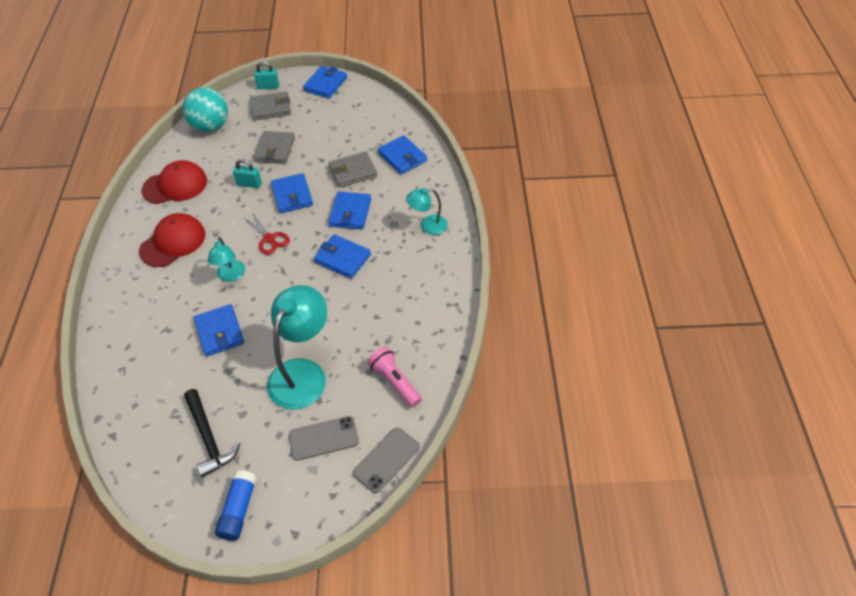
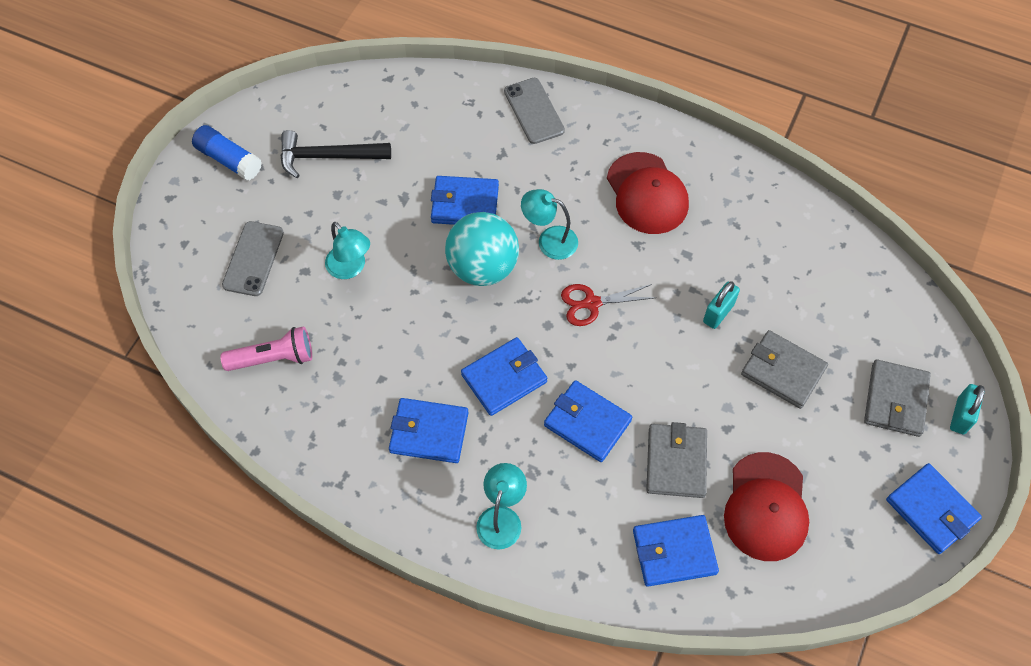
camera: 115 degrees right, 10 degrees up
red cap [142,160,207,204] -> red cap moved to [724,452,809,561]
turquoise ball [183,87,228,132] -> turquoise ball moved to [445,212,519,286]
turquoise lamp [267,285,327,410] -> turquoise lamp [325,222,370,279], size x0.53
blue wallet [271,173,313,213] -> blue wallet moved to [389,398,468,463]
grey phone [353,427,420,493] -> grey phone moved to [504,78,565,144]

